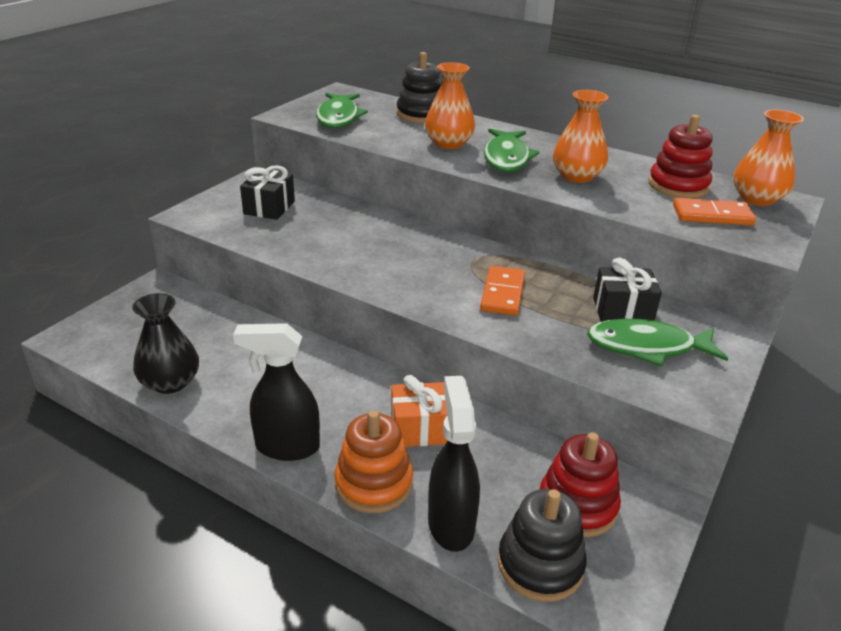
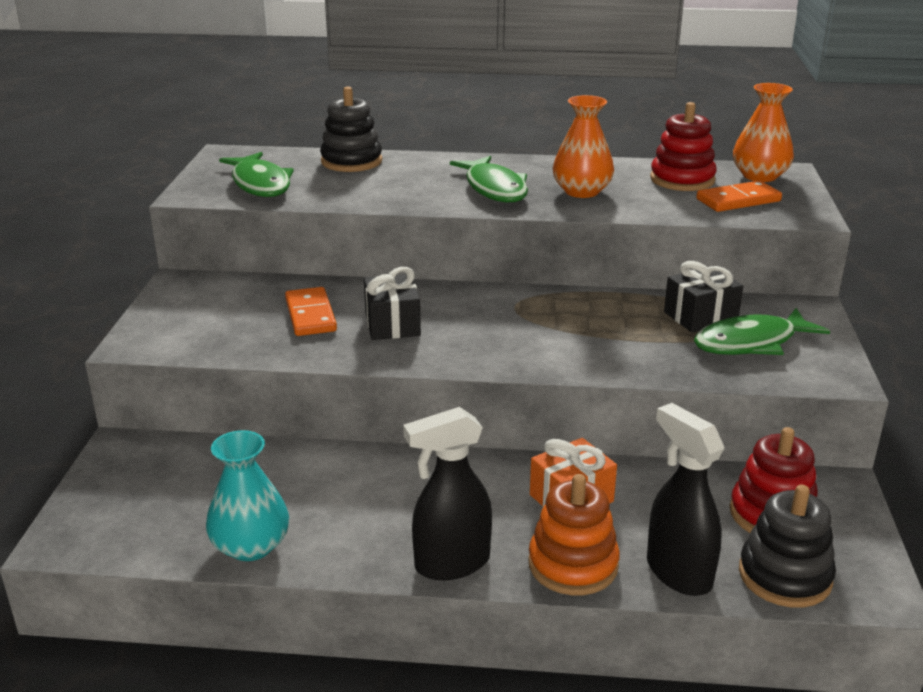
camera: 25 degrees left, 5 degrees down
black vase [132,293,199,394] -> turquoise vase [206,430,289,561]
black gift [240,165,295,220] -> black gift moved to [364,267,421,340]
orange vase [425,62,475,149] -> none
orange domino [480,266,525,316] -> orange domino moved to [285,287,337,336]

